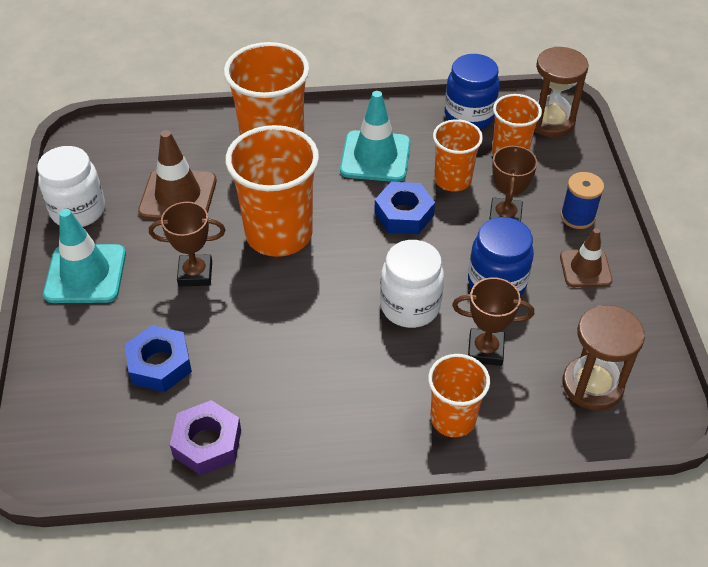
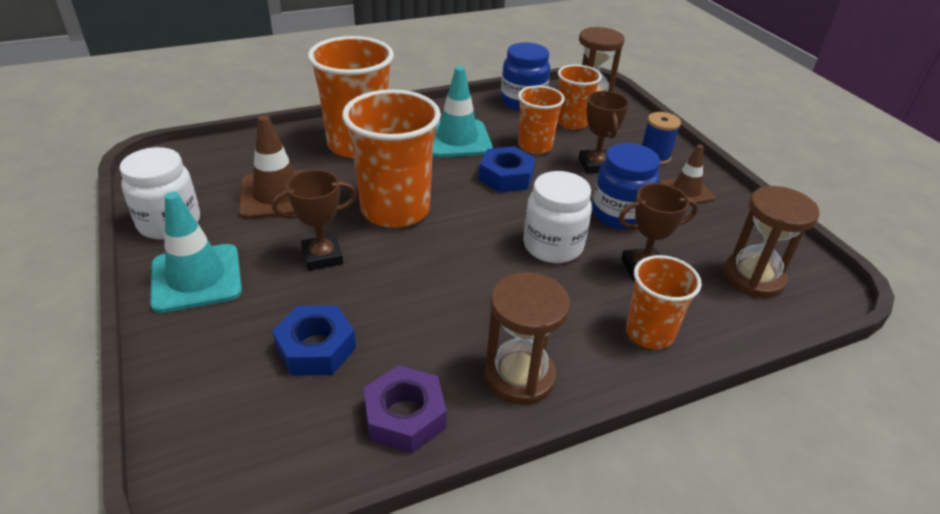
camera: 20 degrees left, 10 degrees down
none -> brown hourglass [484,272,570,405]

